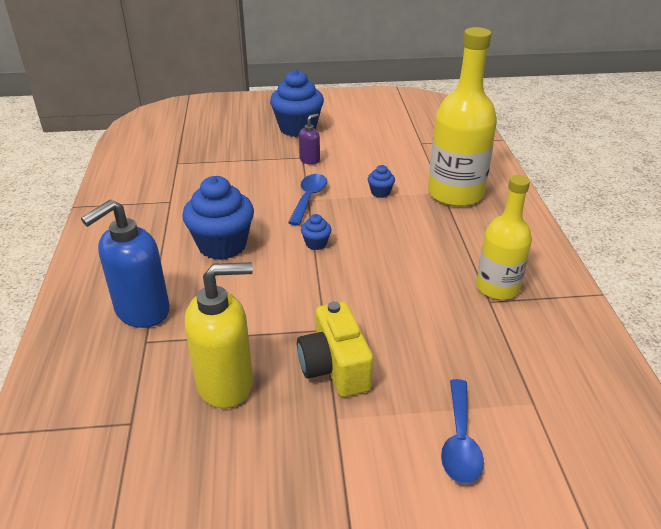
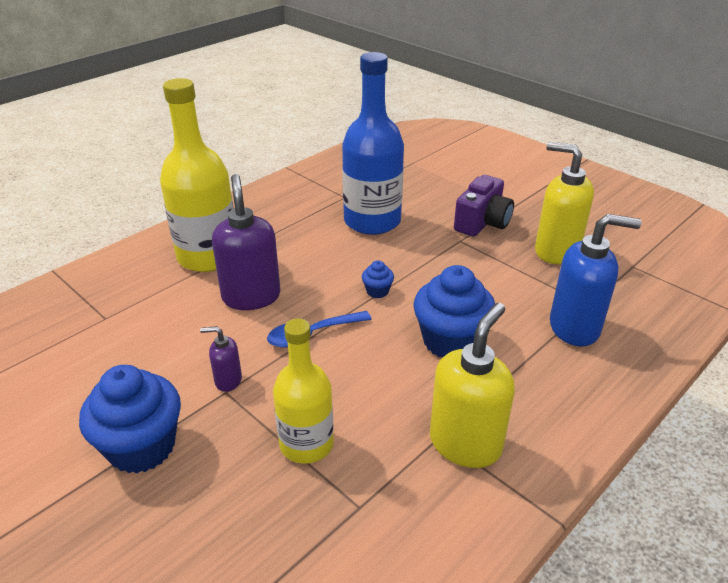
camera: 130 degrees left, 0 degrees up
yellow camera [297,301,373,397] -> purple camera [454,175,514,236]
blue cupcake [368,165,395,198] -> purple soap dispenser [212,174,280,310]
blue spoon [441,379,484,484] -> none
yellow bottle [476,175,532,300] -> yellow bottle moved to [273,318,334,464]
none -> blue bottle [342,52,404,235]
none -> yellow soap dispenser [430,303,515,468]

